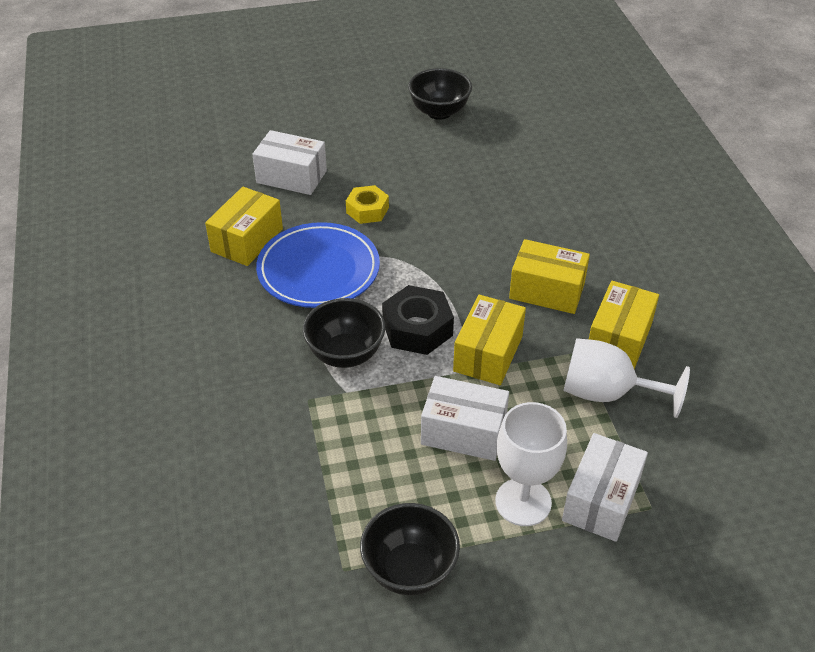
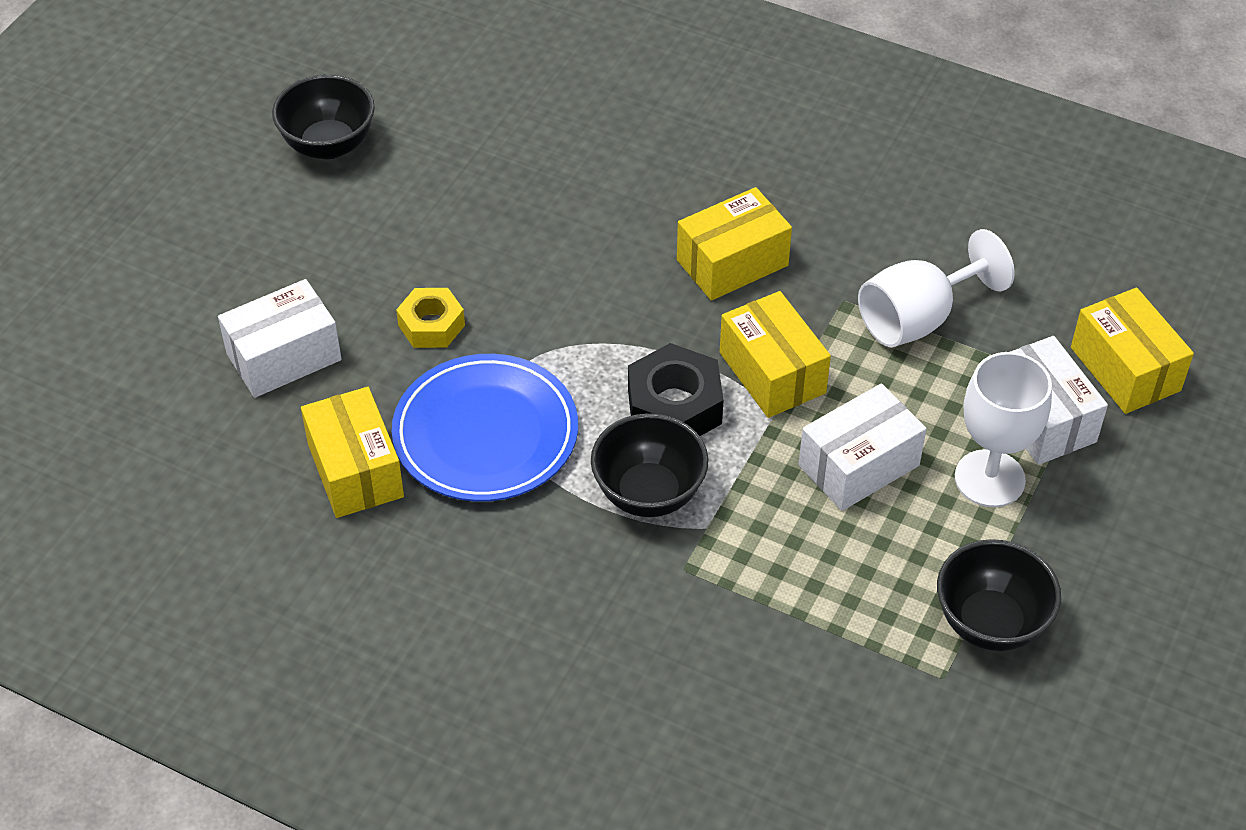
camera: 50 degrees left, 5 degrees up
yellow box [589,281,659,369] -> yellow box moved to [1071,288,1194,414]

